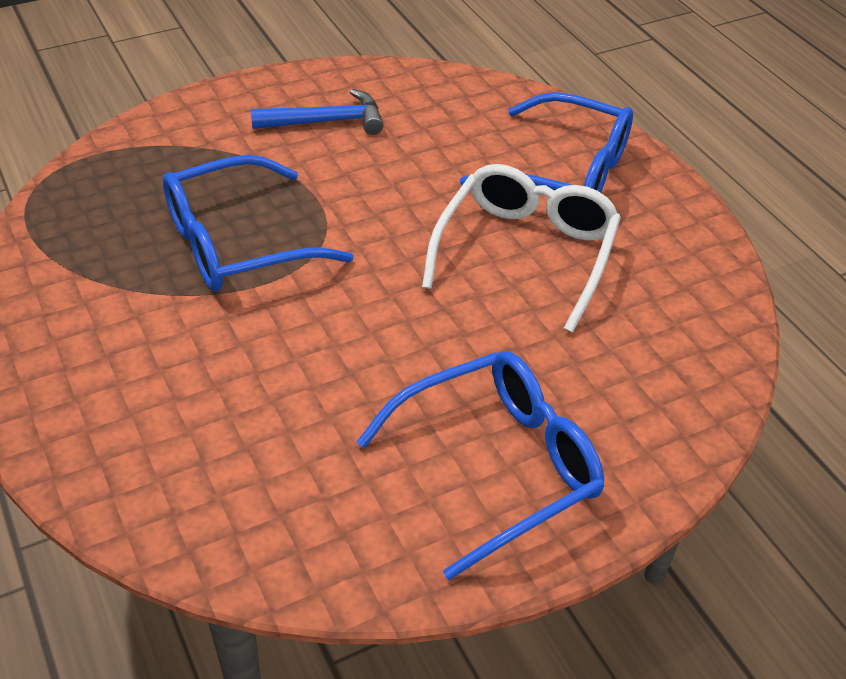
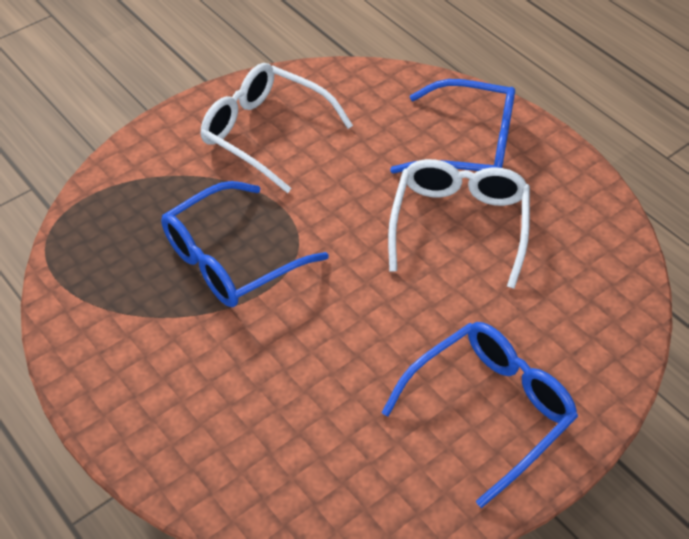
camera: 10 degrees left, 5 degrees up
blue hammer [251,89,384,135] -> white glasses [200,63,353,193]

